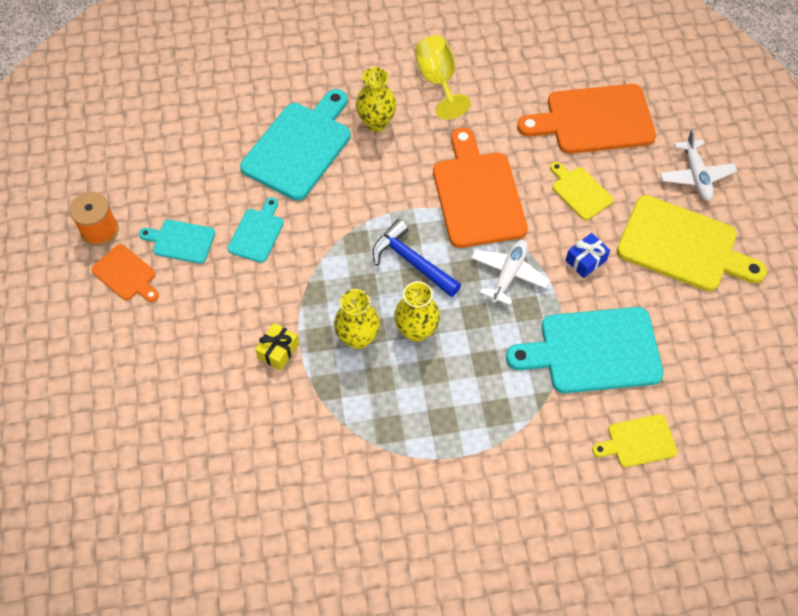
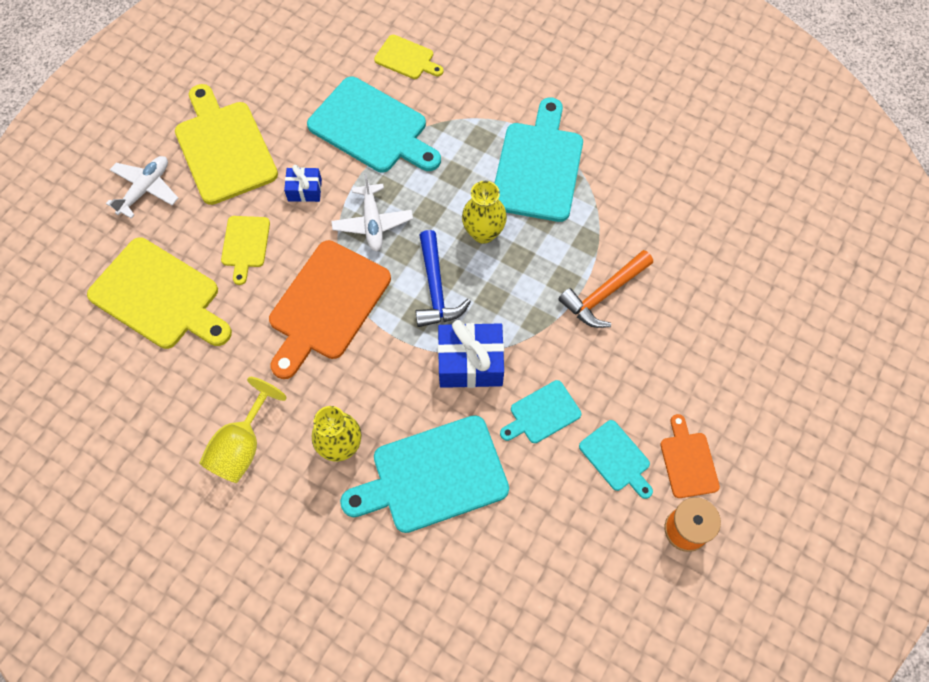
camera: 140 degrees left, 5 degrees up
yellow gift [255,323,299,371] -> orange hammer [558,250,653,328]
yellow vase [334,289,380,349] -> none
white plane [471,240,550,305] -> white plane turned 75 degrees counterclockwise [331,174,413,251]
orange cutting board [517,84,656,154] -> yellow cutting board [87,238,232,349]
none -> blue gift [438,320,504,388]
none -> turquoise cutting board [495,98,583,222]

